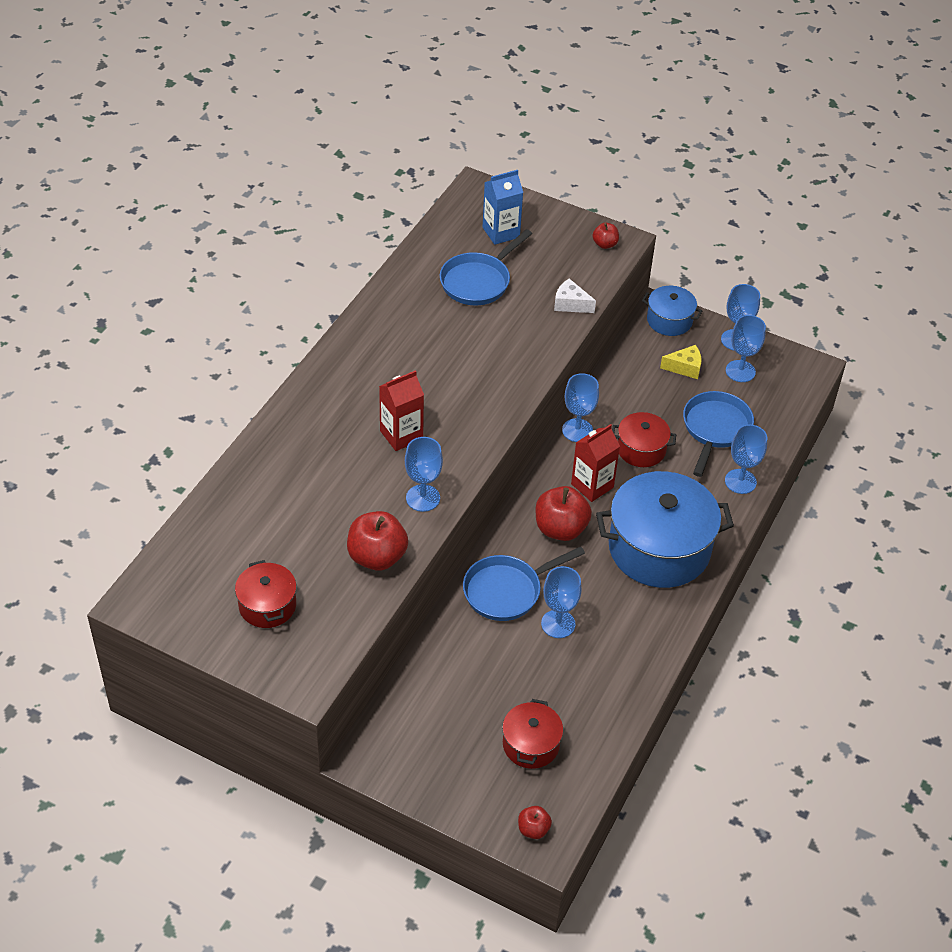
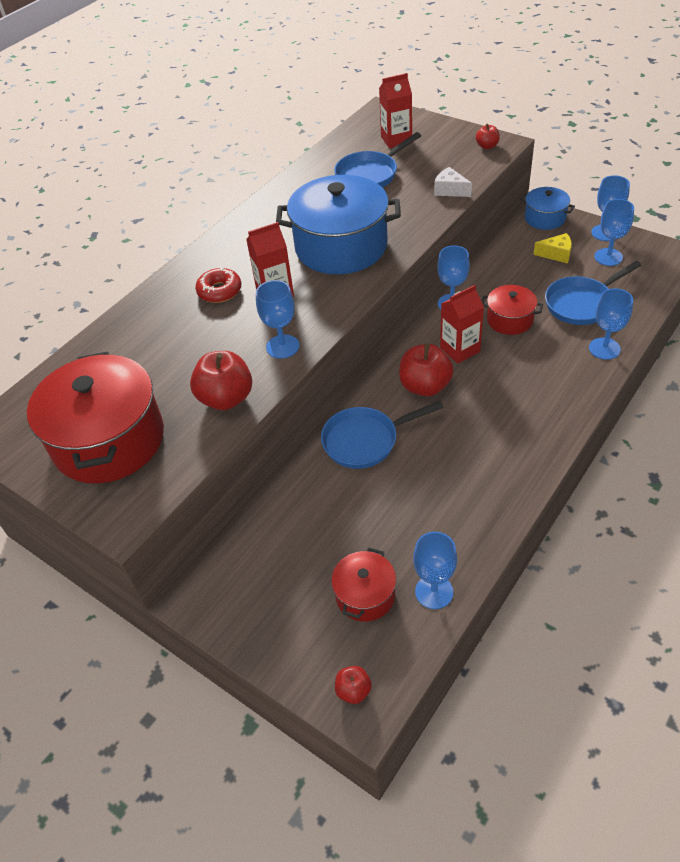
camera: 15 degrees right, 0 degrees up
red pot [235,560,297,628] -> red pot [27,351,164,484], size x1.98
blue carton [483,170,523,245] -> red carton [379,73,412,148]
blue goblet [541,566,582,638] -> blue goblet moved to [413,532,457,609]
blue pot [596,471,734,588] -> blue pot moved to [276,175,401,274]
blue pan [683,391,754,477] -> blue pan turned 150 degrees counterclockwise [545,261,641,325]
none -> red donut [195,267,241,303]

